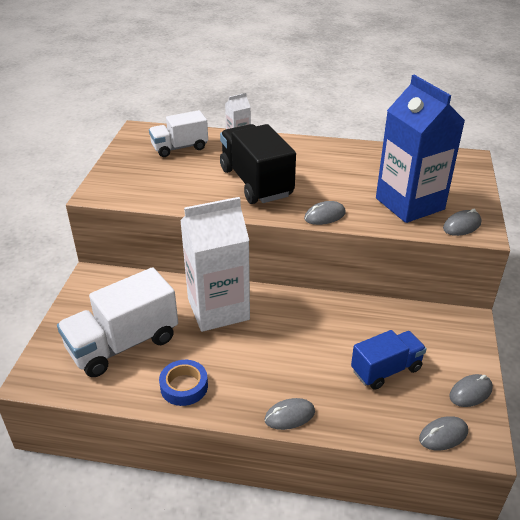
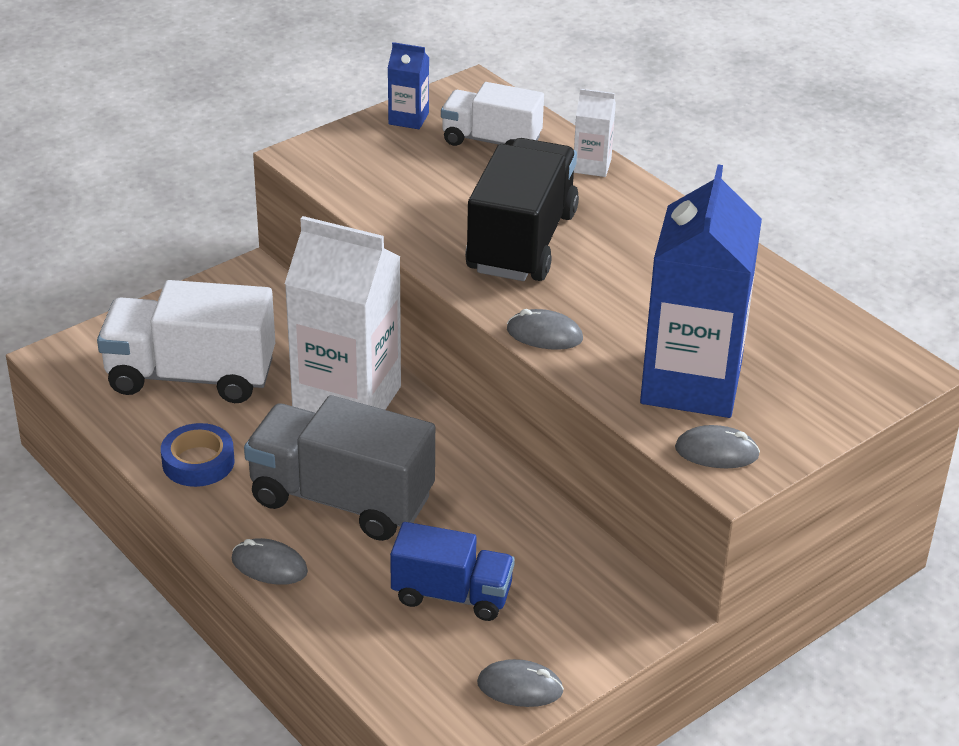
camera: 40 degrees right, 0 degrees up
grey mouse [419,416,468,451] -> none
none -> grey truck [244,395,435,541]
none -> blue carton [388,42,429,129]

